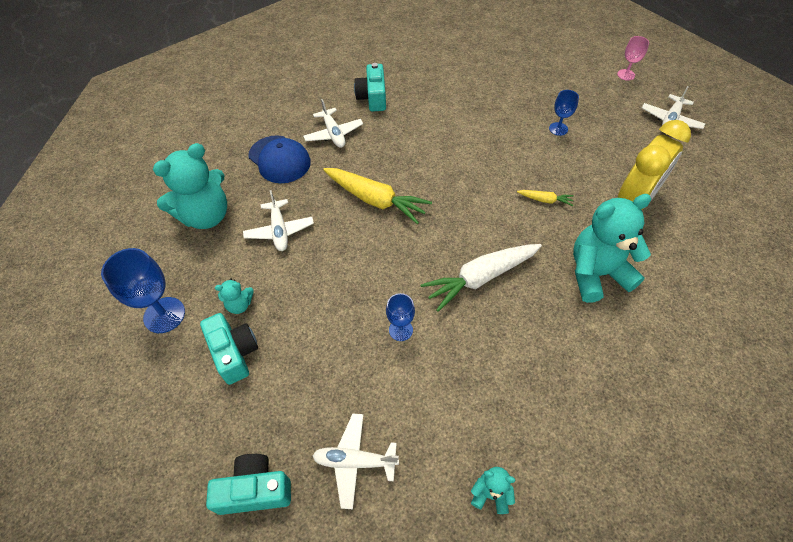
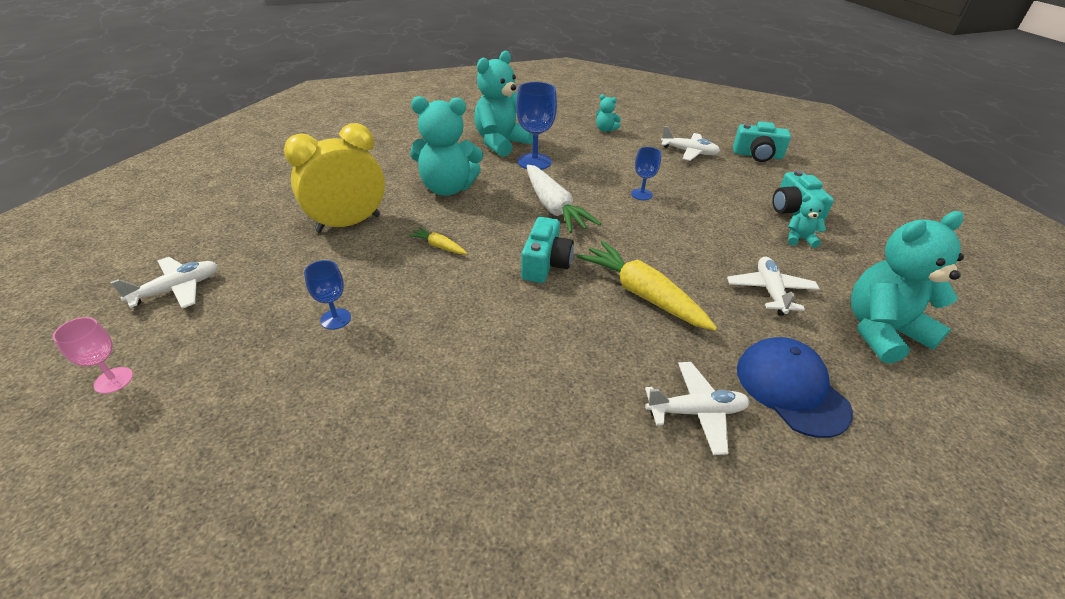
camera: 165 degrees left, 15 degrees down
blue goblet [101,248,185,333] -> blue goblet moved to [516,82,557,170]
white plane [303,99,363,148] -> white plane turned 90 degrees clockwise [645,362,750,455]
turquoise camera [354,63,386,112] -> turquoise camera moved to [521,217,574,283]
white carrot [420,244,542,312] -> white carrot turned 75 degrees clockwise [527,165,601,233]
none -> turquoise teddy bear [474,51,533,157]

